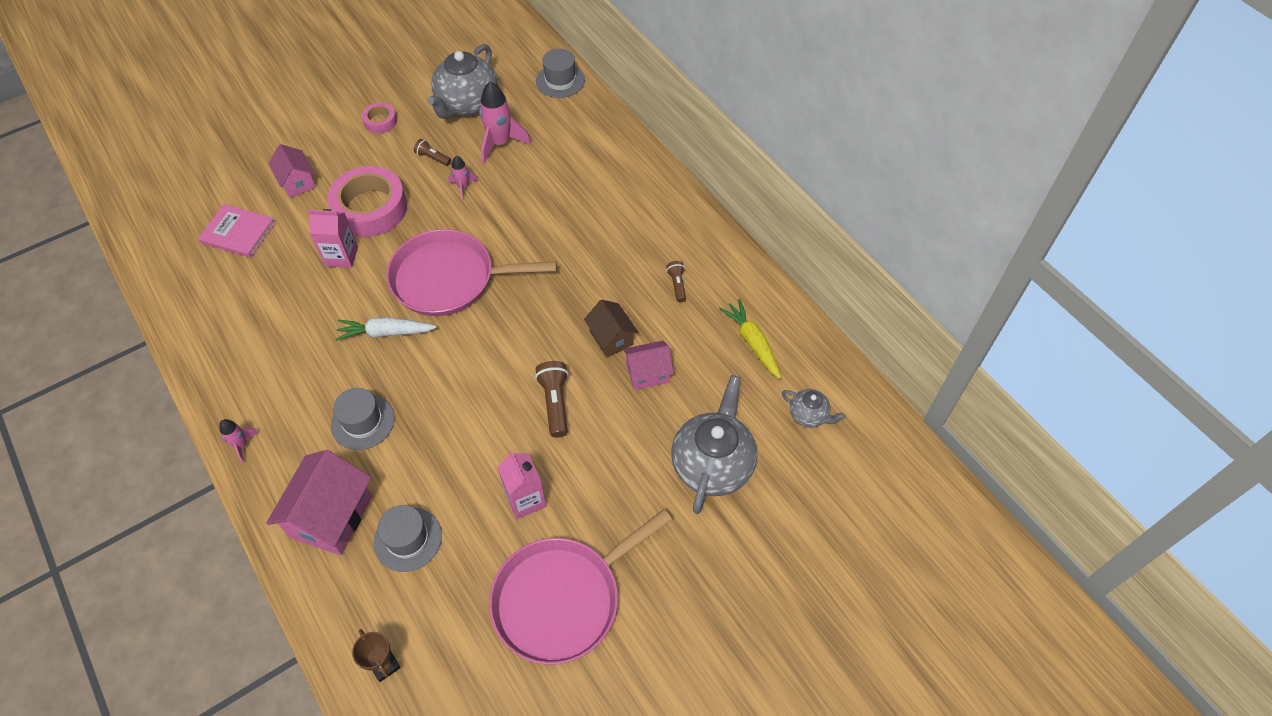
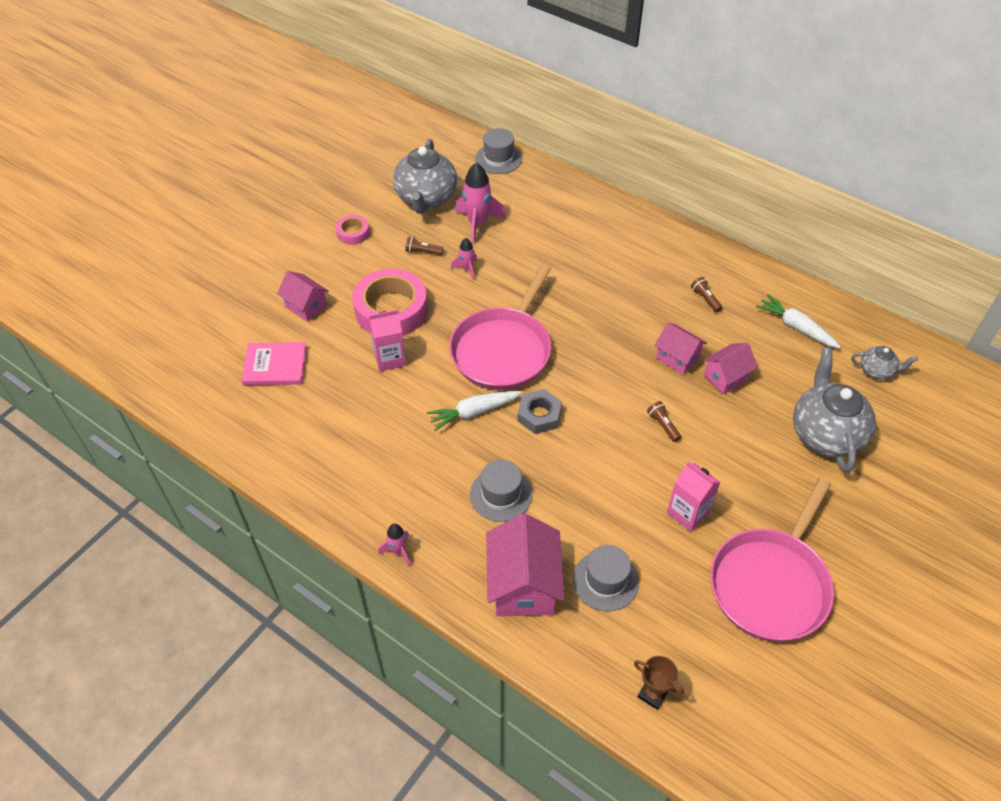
camera: 20 degrees left, 5 degrees down
pink pan [386,229,557,316] -> pink pan turned 45 degrees counterclockwise [449,264,551,390]
brown flashlight [535,361,568,438] -> brown flashlight [647,401,681,442], size x0.60
brown house [584,300,638,357] -> pink house [654,322,707,375]
yellow carrot [719,299,781,379] -> white carrot [756,294,841,348]
none -> grey nut [517,389,562,434]

